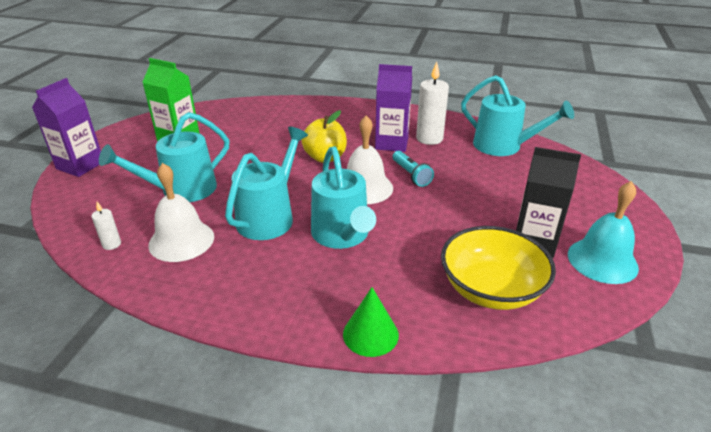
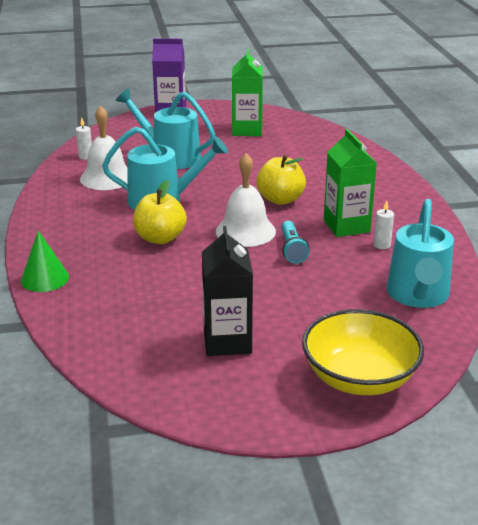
camera: 65 degrees right, 5 degrees down
turquoise watering can [311,146,376,249] -> yellow apple [133,180,187,244]
purple carton [375,64,412,152] -> green carton [324,129,377,237]
turquoise flashlight [393,151,434,187] -> turquoise flashlight turned 45 degrees counterclockwise [281,221,309,264]
white candle [416,62,449,145] -> white candle [374,200,394,249], size x0.51
yellow bowl [441,226,556,310] -> yellow bowl moved to [302,309,424,395]
turquoise bell [568,181,639,284] -> none

